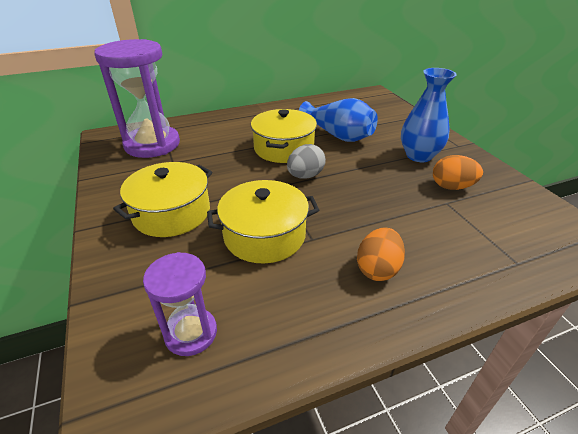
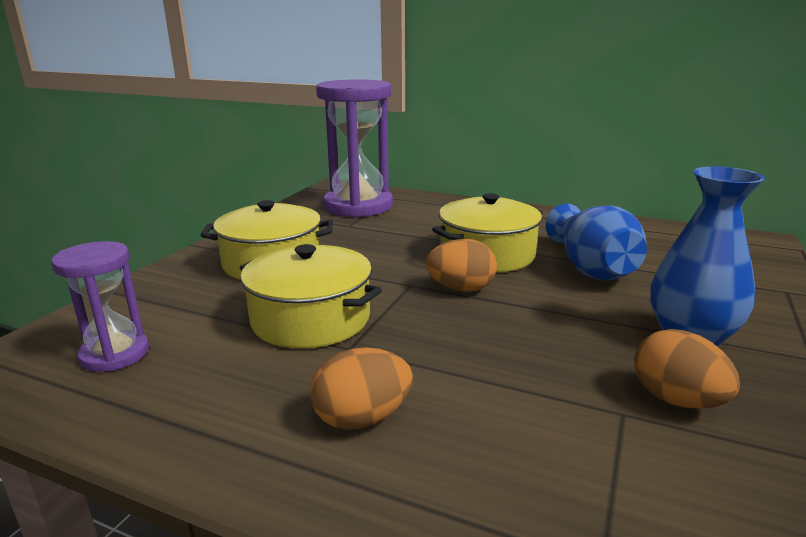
camera: 45 degrees right, 15 degrees down
grey egg [287,144,326,179] -> orange egg [426,239,497,292]

